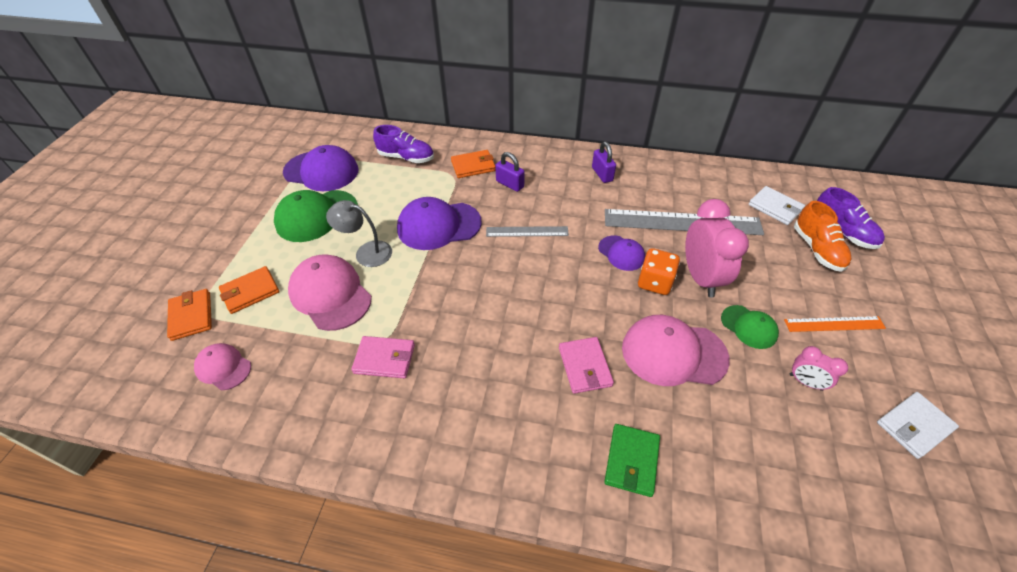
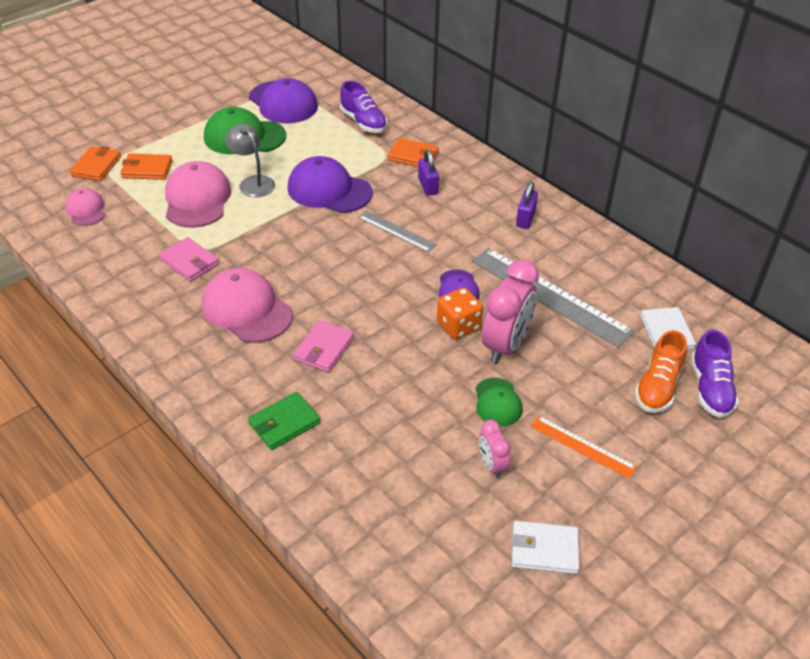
camera: 35 degrees right, 5 degrees down
pink cap [622,315,730,386] -> pink cap moved to [202,268,293,343]

